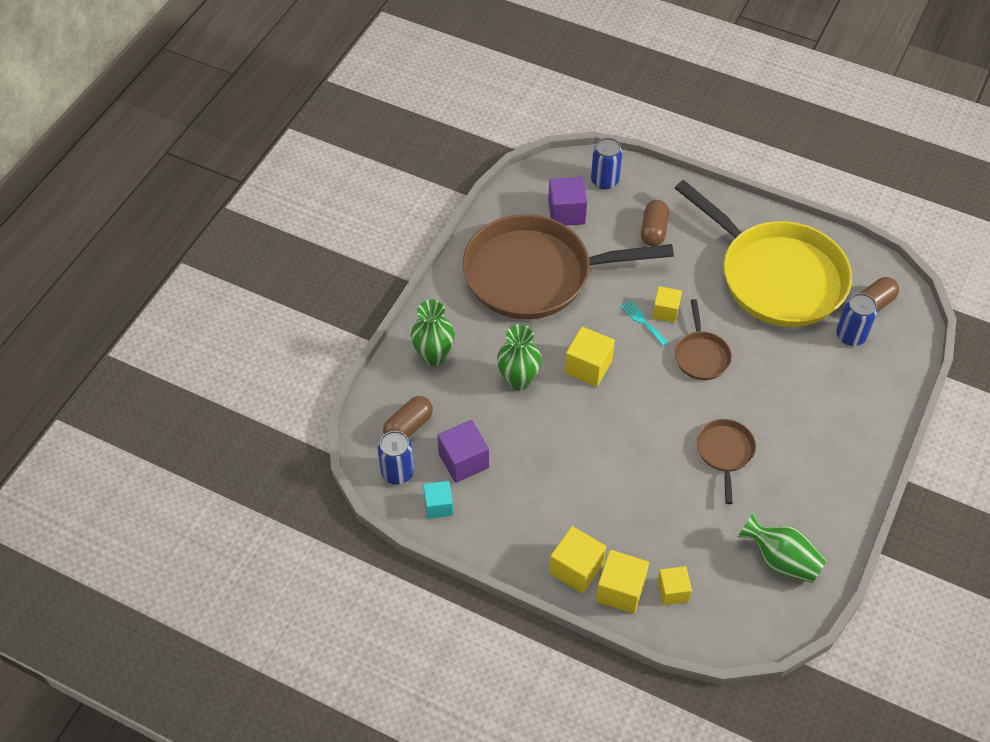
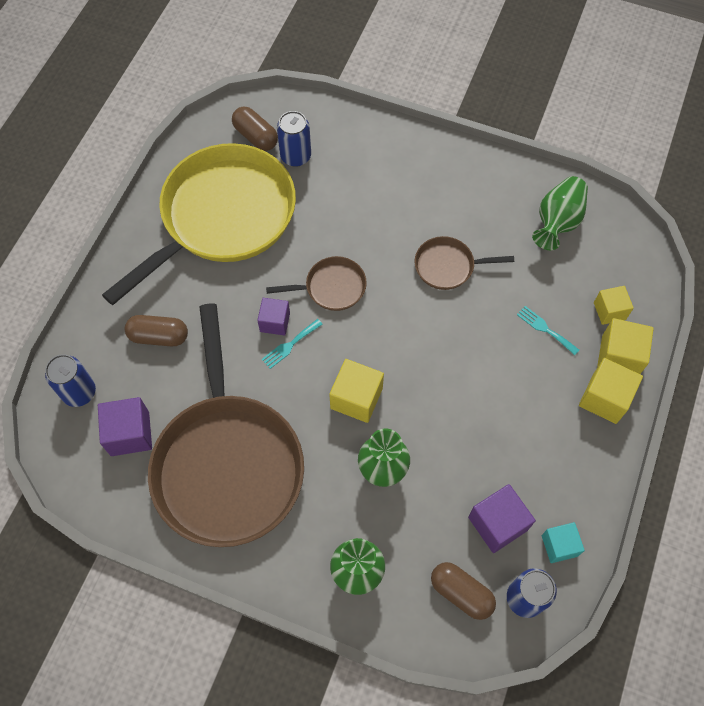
camera: 95 degrees left, 10 degrees up
yellow cube [652,286,682,323] -> purple cube [257,298,290,336]
none -> turquoise fork [517,306,579,355]

